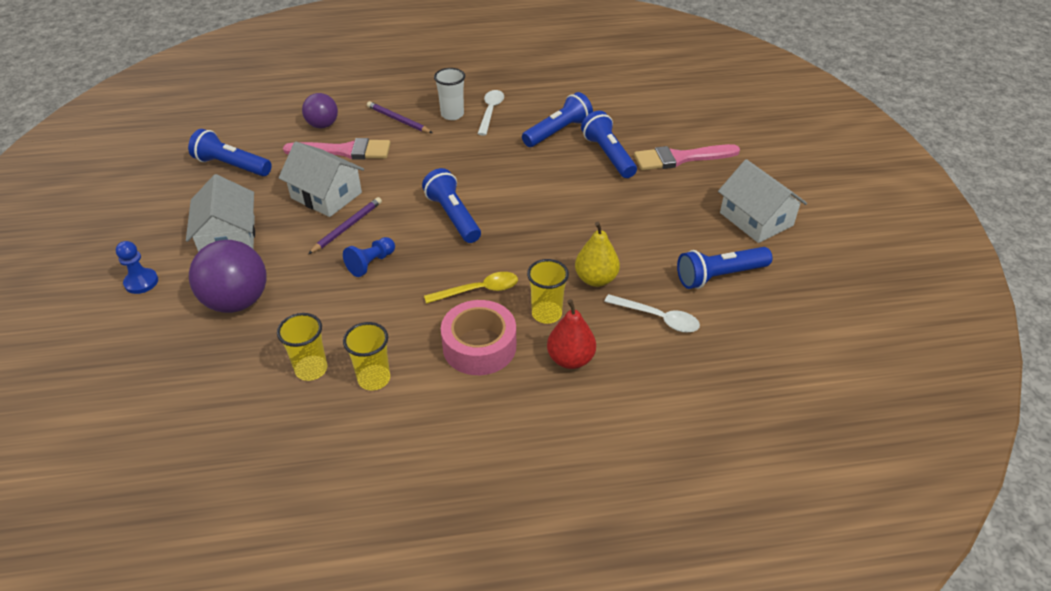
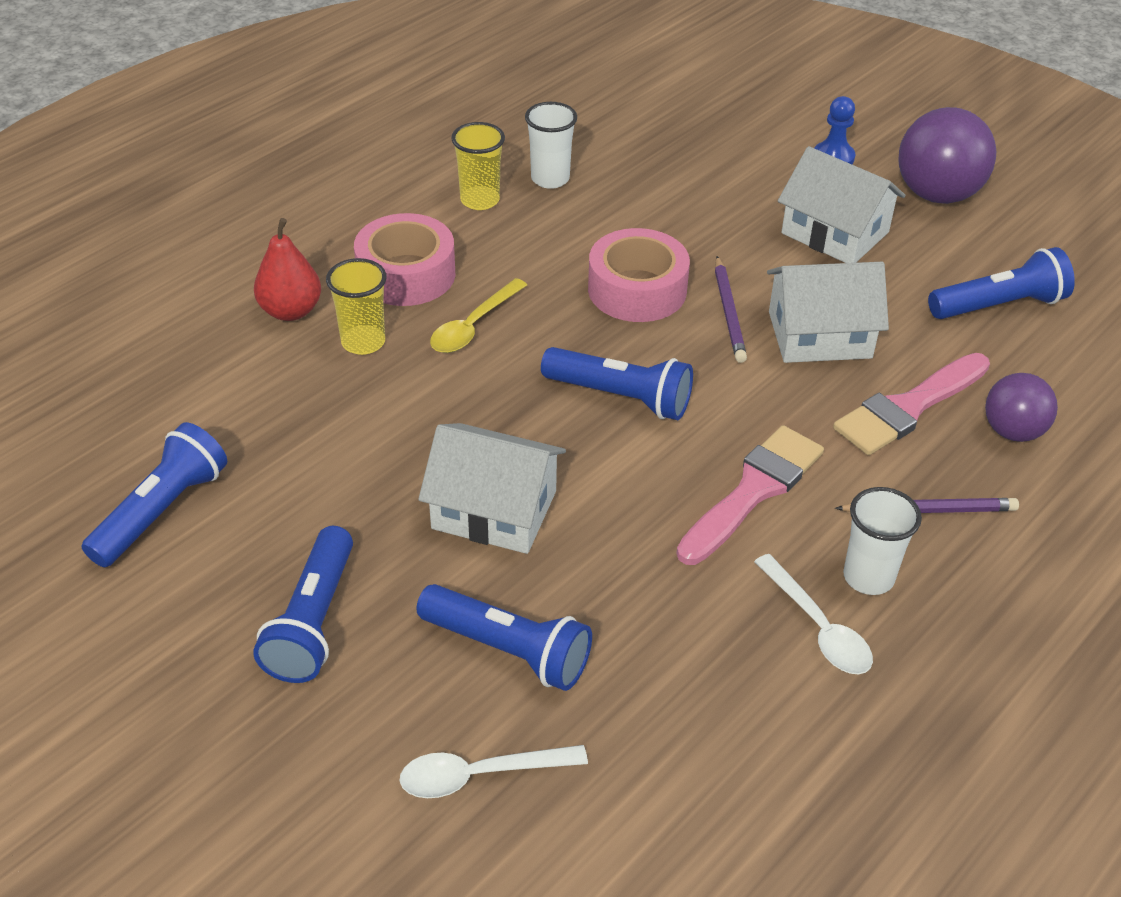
camera: 140 degrees right, 0 degrees up
purple ball [189,240,266,313] -> purple ball moved to [898,107,996,204]
yellow cup [277,313,327,381] -> white cup [525,102,577,189]
blue pawn [343,237,395,277] -> pink tape [588,228,690,322]
blue flashlight [522,92,593,147] -> blue flashlight moved to [253,526,353,683]
yellow pear [575,222,620,287] -> none
white spoon [604,294,700,333] -> white spoon moved to [400,745,588,798]
pink brush [634,144,740,170] -> pink brush moved to [676,425,824,565]
white house [718,159,807,243] -> white house moved to [418,423,566,554]

